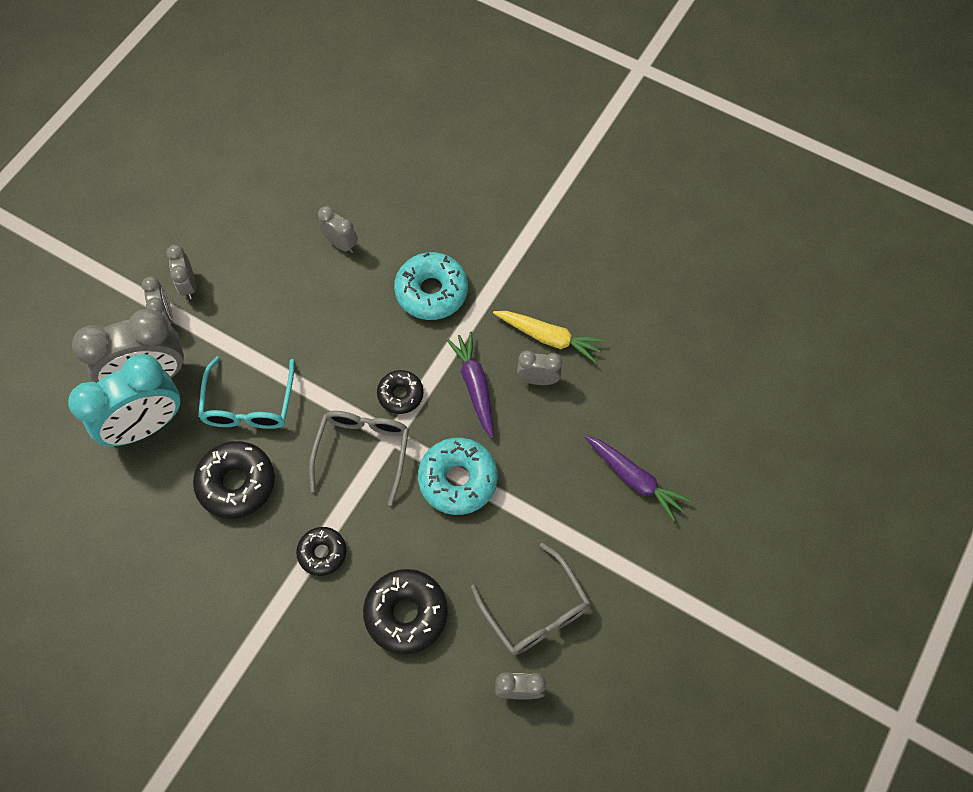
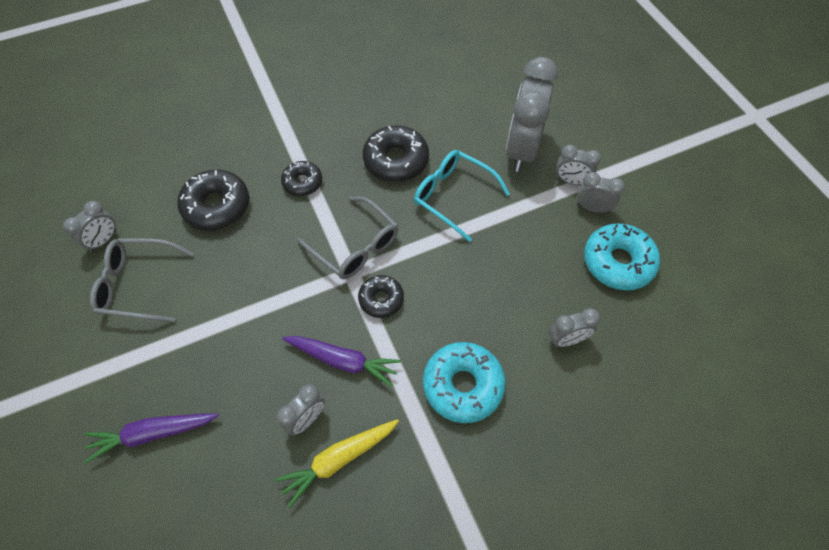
camera: 125 degrees right, 5 degrees down
turquoise clock [68,354,180,446] -> none
turquoise donut [418,438,498,515] -> turquoise donut moved to [584,223,660,291]

